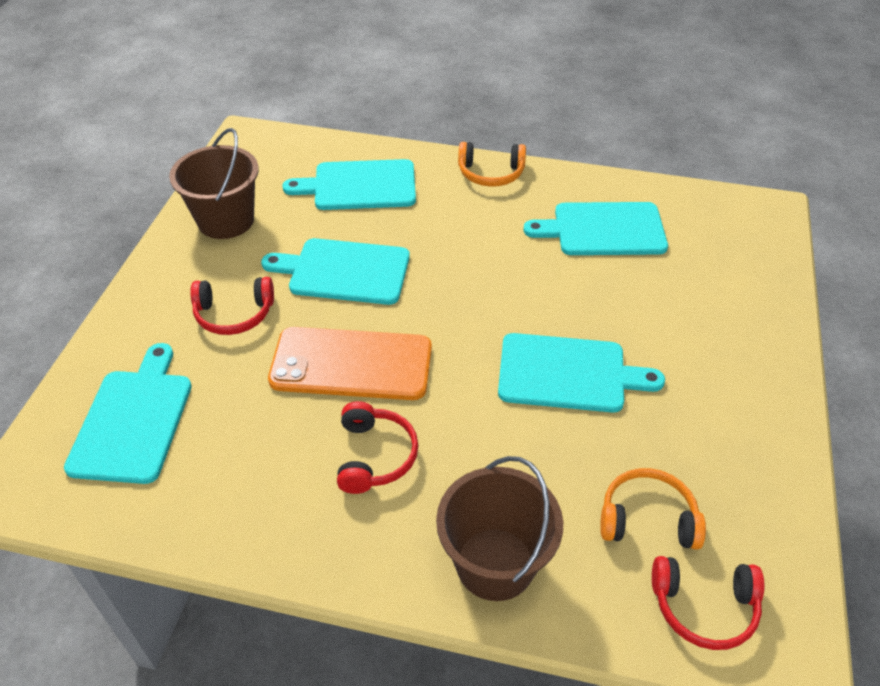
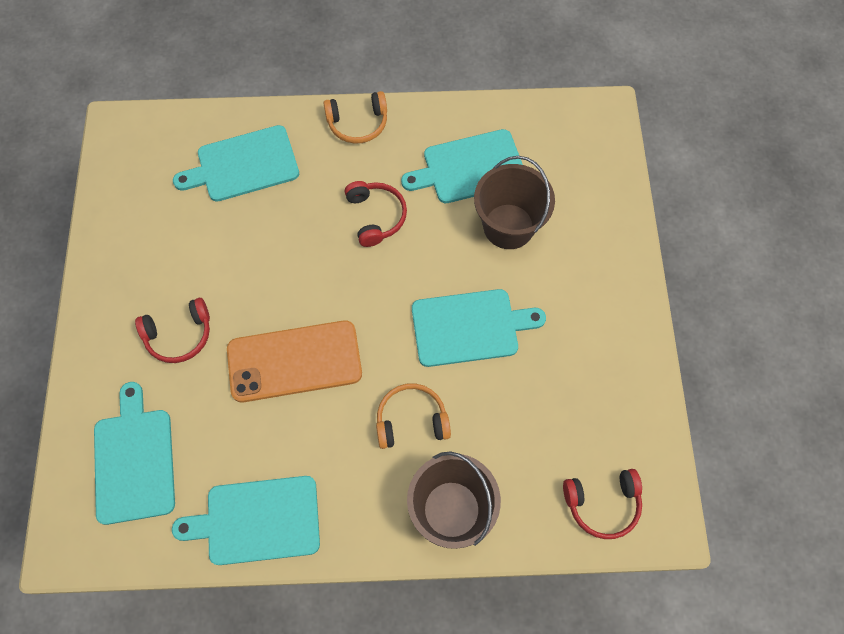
camera: 15 degrees left, 20 degrees up
brown bucket [169,128,259,239] -> brown bucket moved to [474,156,555,249]
turquoise cutting board [261,238,410,305] -> turquoise cutting board moved to [172,476,320,565]
red headphones [337,401,419,494] -> red headphones moved to [345,181,407,247]
orange headphones [600,468,706,550] -> orange headphones moved to [376,383,451,449]

